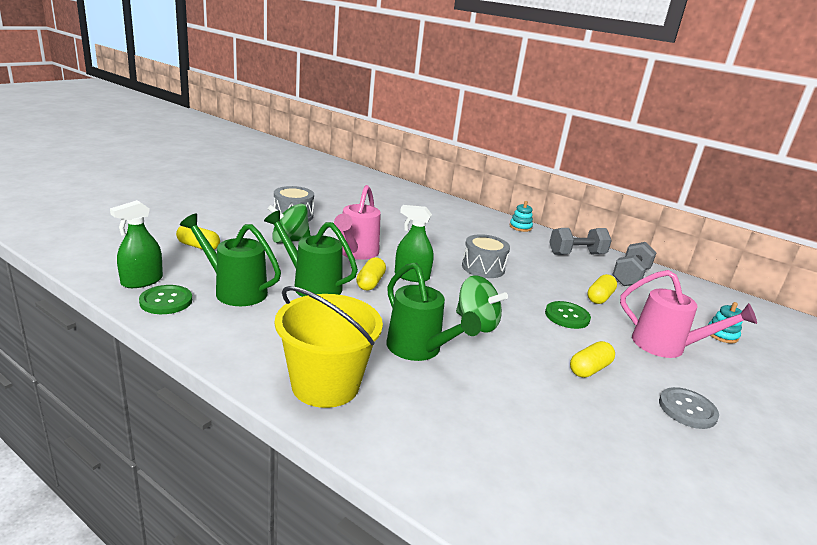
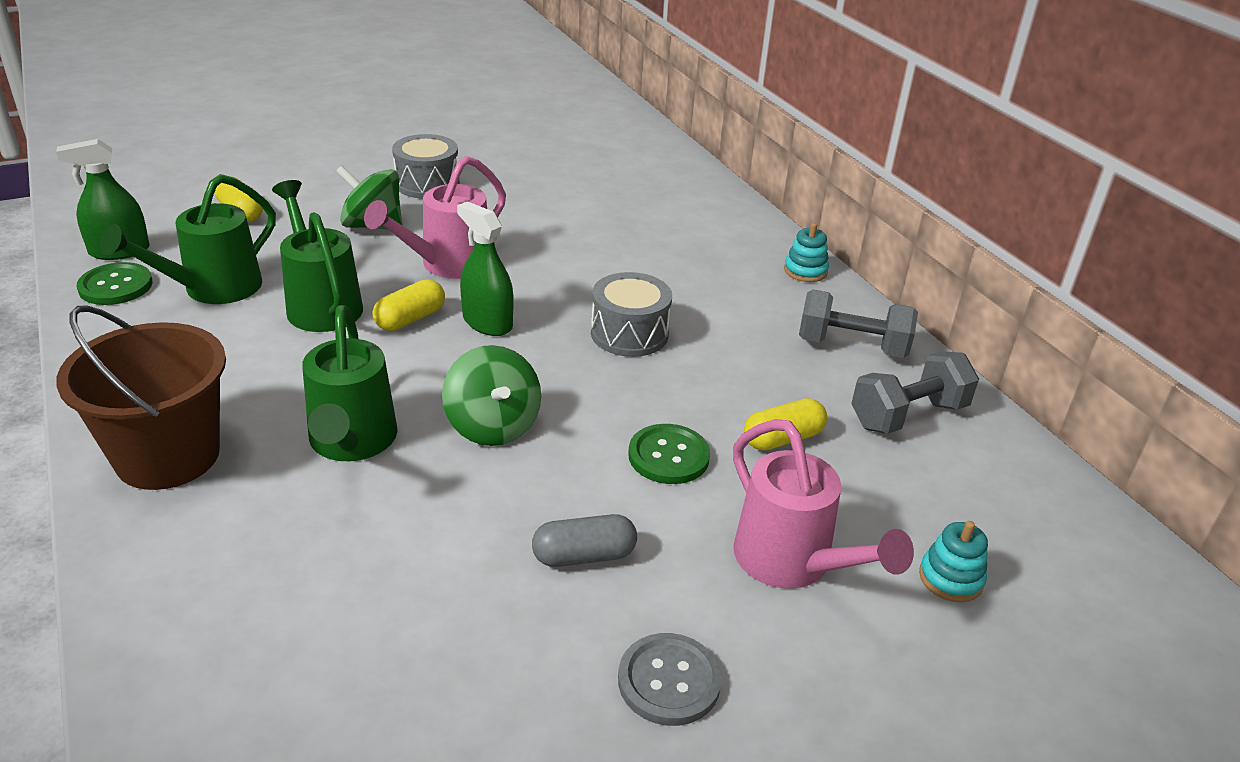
camera: 30 degrees right, 10 degrees up
green watering can [180,213,281,306] -> green watering can turned 105 degrees counterclockwise [100,174,276,304]
yellow bucket [275,286,383,408] -> brown bucket [56,305,226,490]
yellow capsule [570,341,615,378] -> grey capsule [532,514,637,567]

